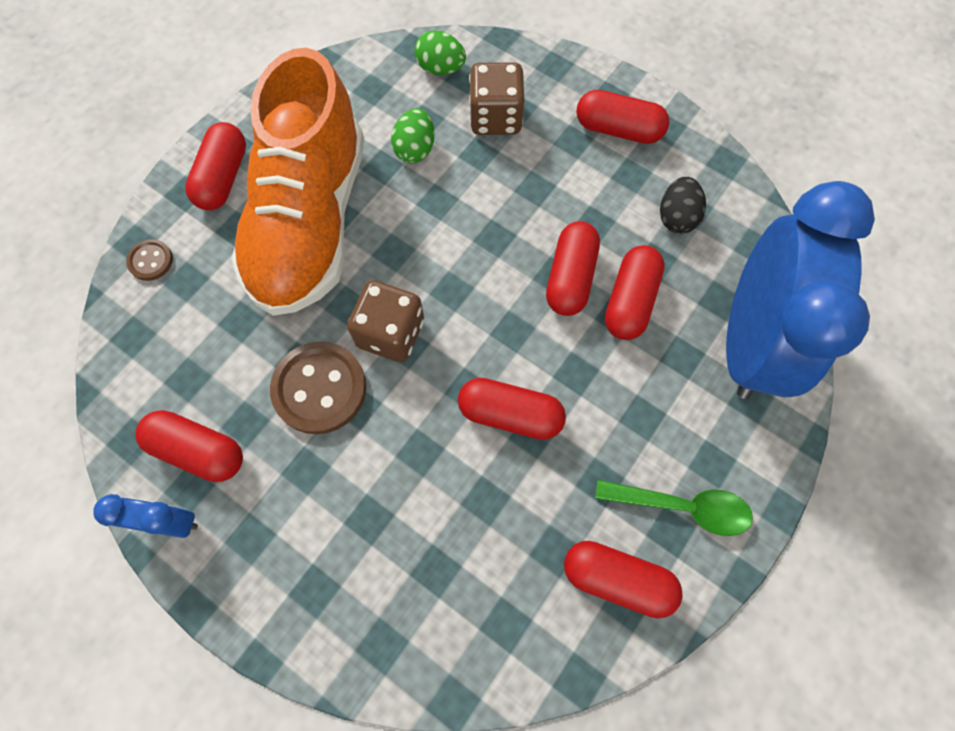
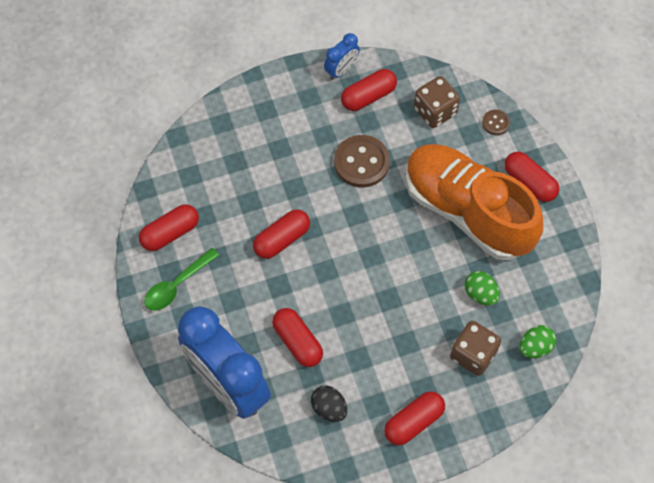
camera: 125 degrees right, 5 degrees down
brown dice [347,280,424,362] -> brown dice moved to [414,76,460,128]
red capsule [546,221,600,316] -> none

